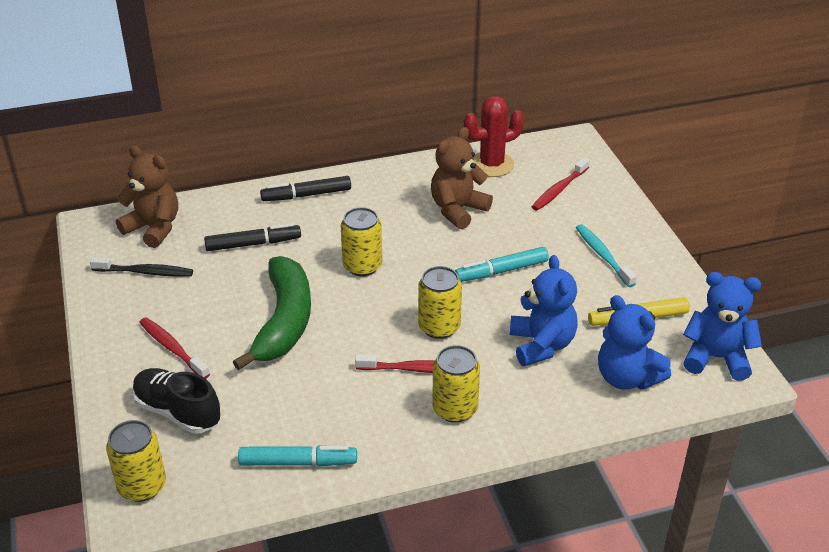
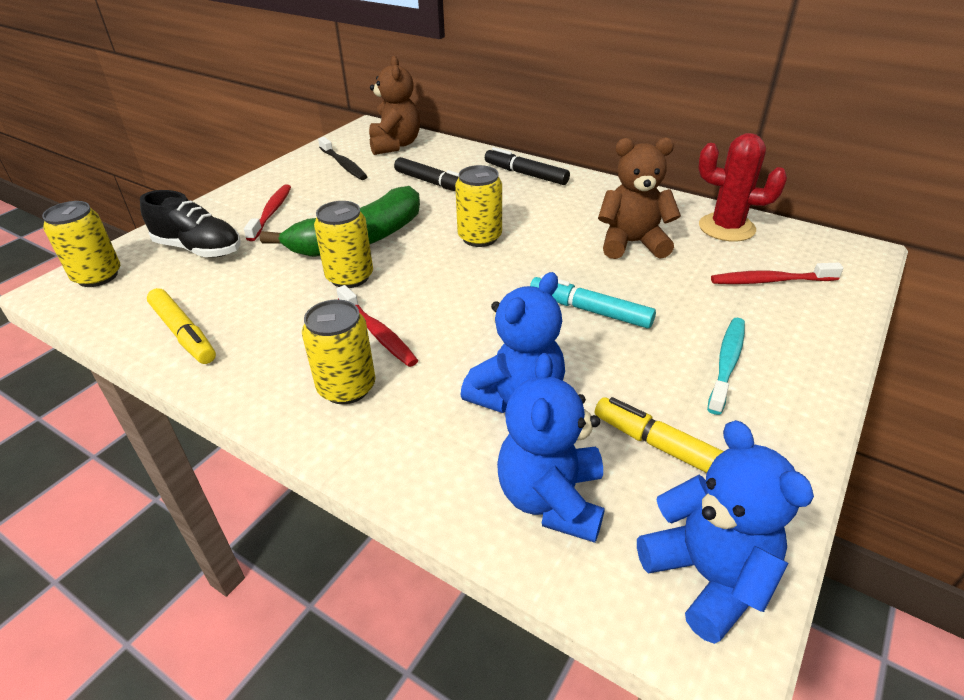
camera: 50 degrees right, 0 degrees up
black shoe [132,368,221,434] -> black shoe turned 120 degrees clockwise [140,190,241,257]
turquoise marker [238,445,357,467] -> yellow marker [147,288,216,364]
yellow can [418,266,462,339] -> yellow can moved to [314,201,373,288]

